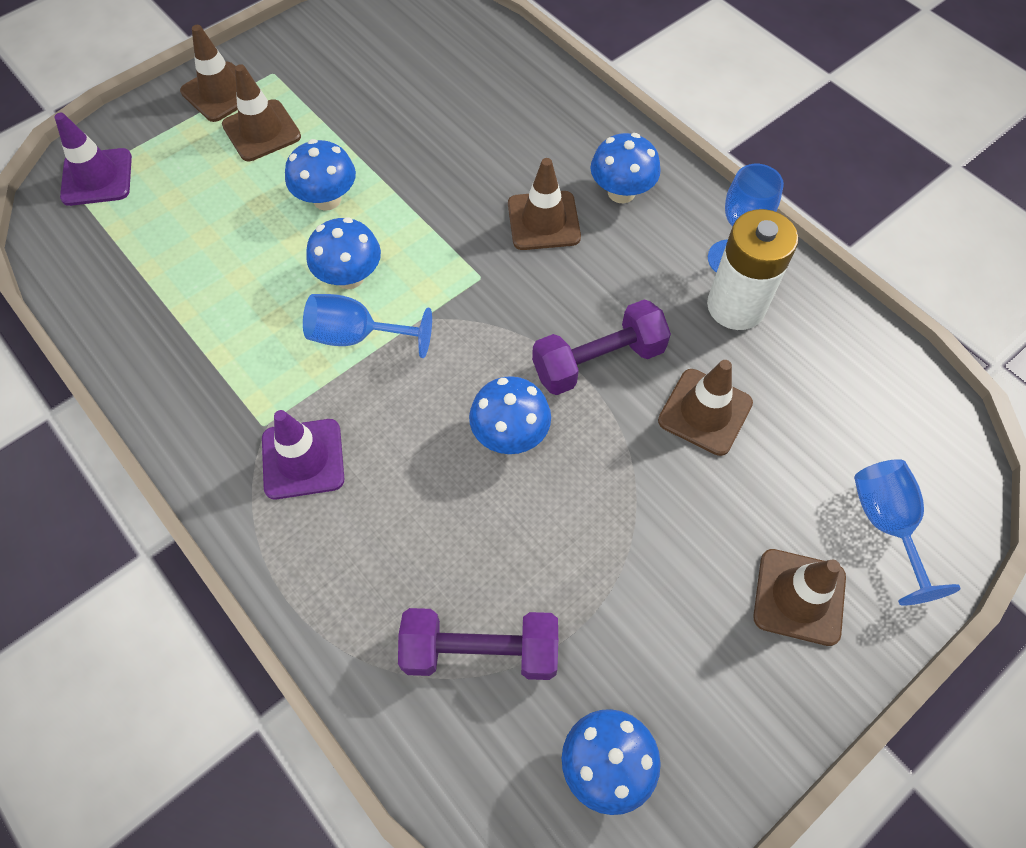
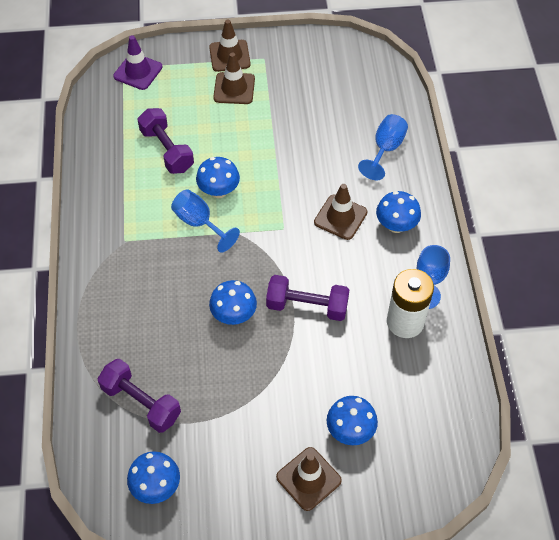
camera: 35 degrees right, 5 degrees down
purple traffic cone [262,410,344,499] -> none
blue mushroom [285,139,356,211] -> blue mushroom moved to [327,396,378,445]
brown traffic cone [658,360,753,456] -> none
blue goblet [854,459,961,606] -> blue goblet moved to [358,114,408,180]
none -> purple dumbbell [137,108,194,174]

